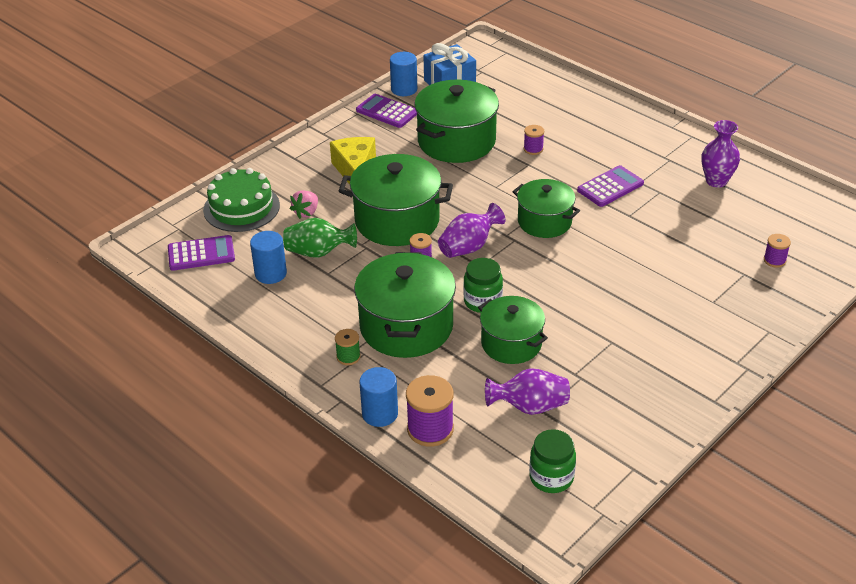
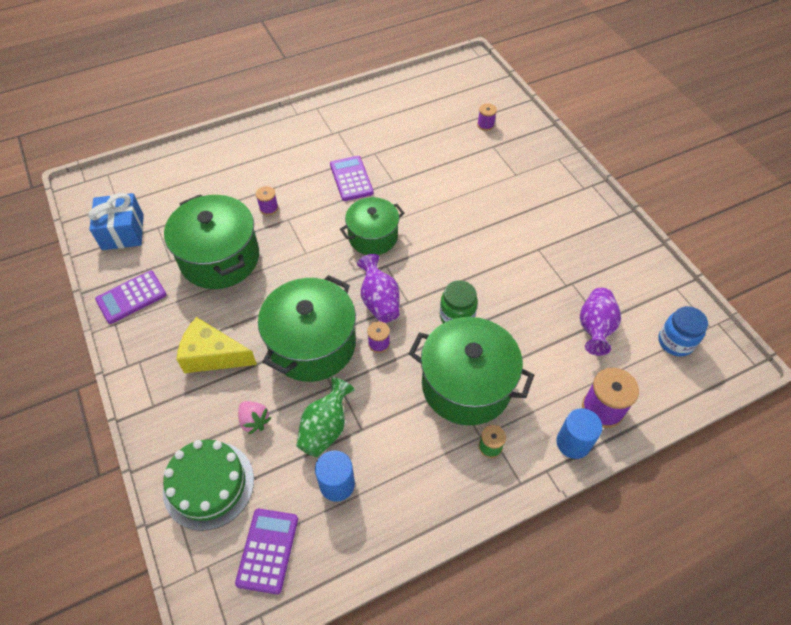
camera: 70 degrees left, 15 degrees up
blue cylinder [390,52,417,96] -> none
green pot [478,296,548,364] -> none
green jar [529,429,576,493] -> blue jar [658,306,708,356]
purple vase [701,120,740,187] -> none

